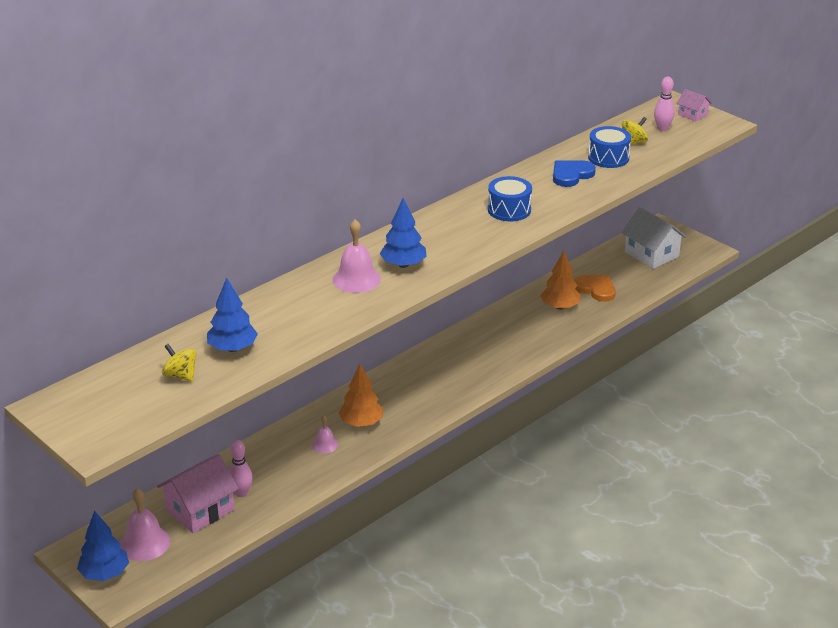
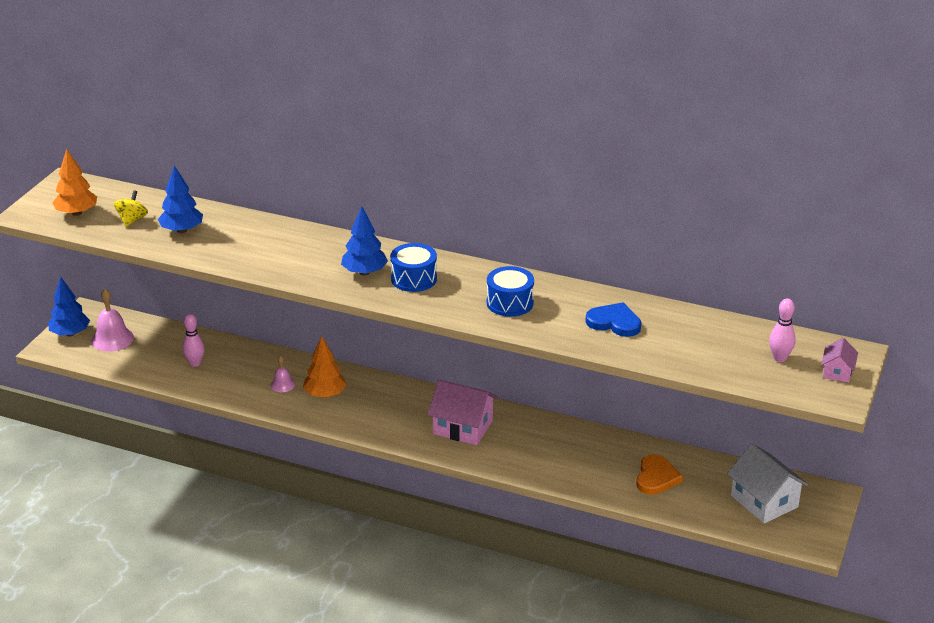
camera: 65 degrees right, 0 degrees up
pink house [157,454,239,533] -> pink house moved to [428,379,498,445]
pink bell [333,219,381,293] -> none
orange tree [540,251,581,310] -> orange tree moved to [53,149,97,216]
blue drum [588,126,631,168] -> blue drum moved to [390,243,437,292]
white house [621,207,687,269] -> white house turned 60 degrees counterclockwise [727,443,808,523]
yellow spinning top [622,117,648,144] -> none

